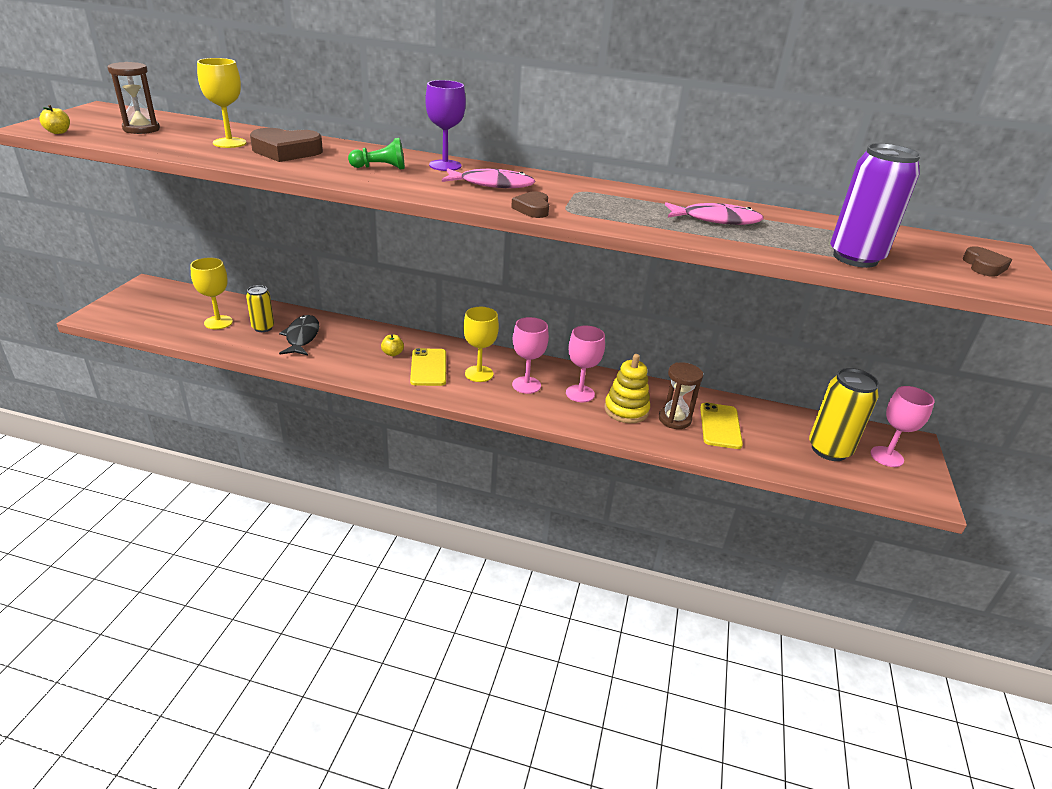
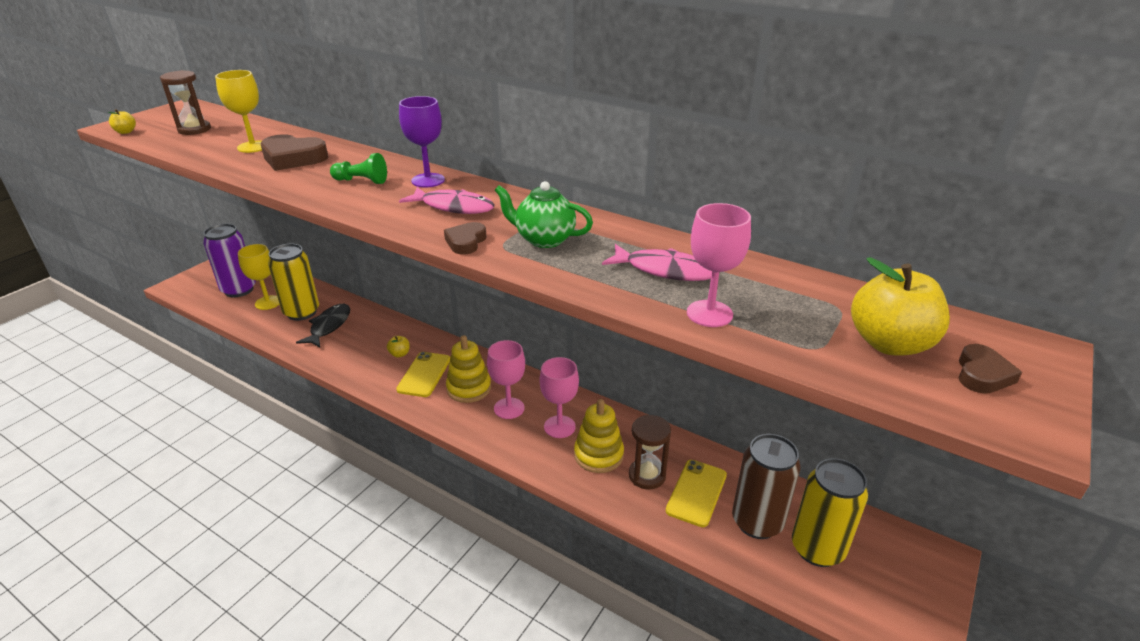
camera: 20 degrees right, 0 degrees up
yellow can [246,285,274,332] -> yellow can [268,244,319,321], size x1.73
yellow goblet [463,307,499,382] -> yellow stacking toy [446,335,491,403]
purple can [830,143,921,268] -> purple can moved to [203,224,256,297]
pink goblet [871,386,935,467] -> pink goblet moved to [687,203,751,327]
none -> green teapot [495,181,593,248]
none -> brown can [732,434,801,539]
none -> yellow apple [851,257,950,355]

